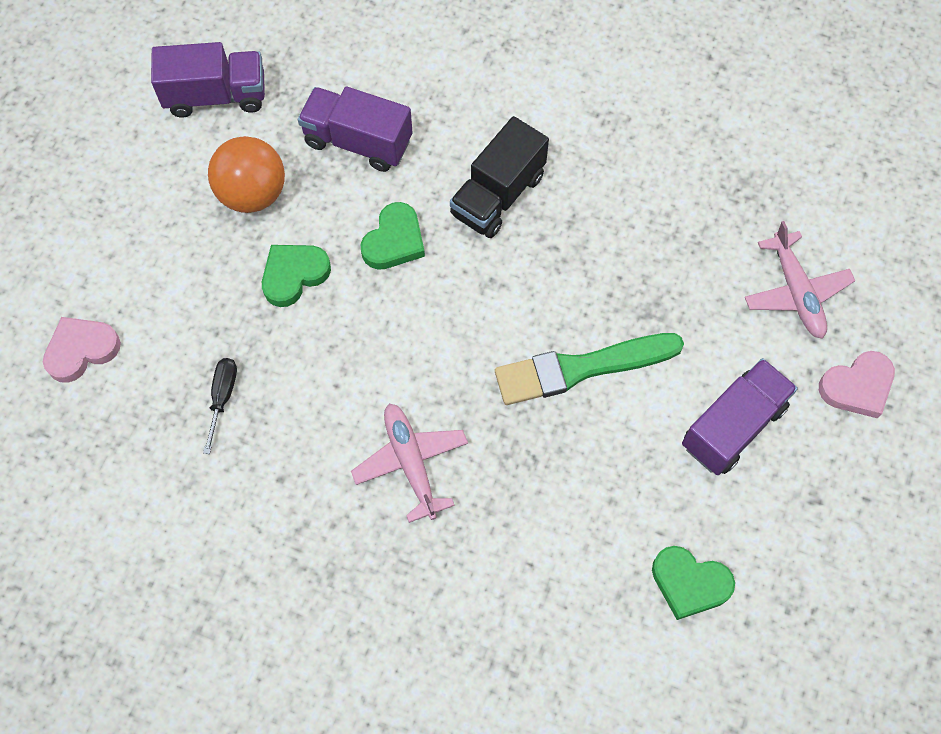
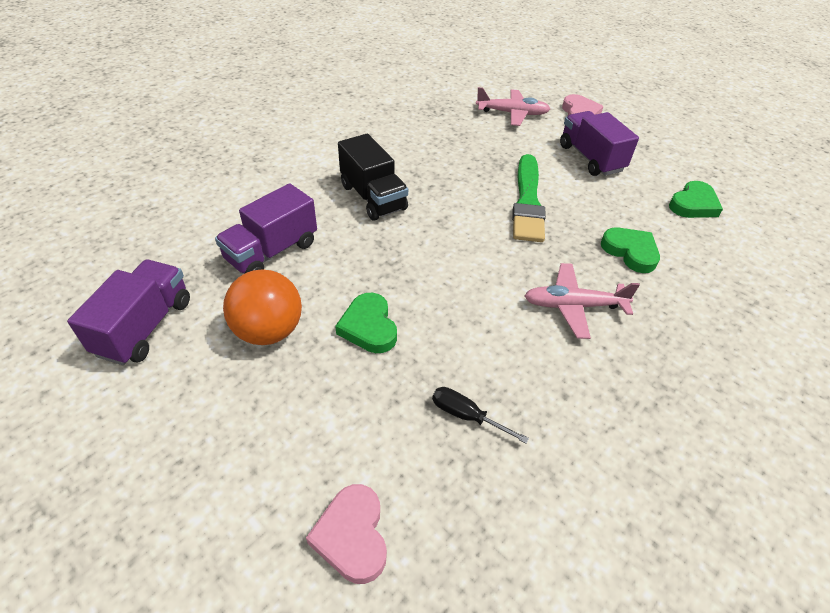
camera: 70 degrees left, 20 degrees down
green heart [360,202,425,270] -> green heart moved to [601,228,660,273]

